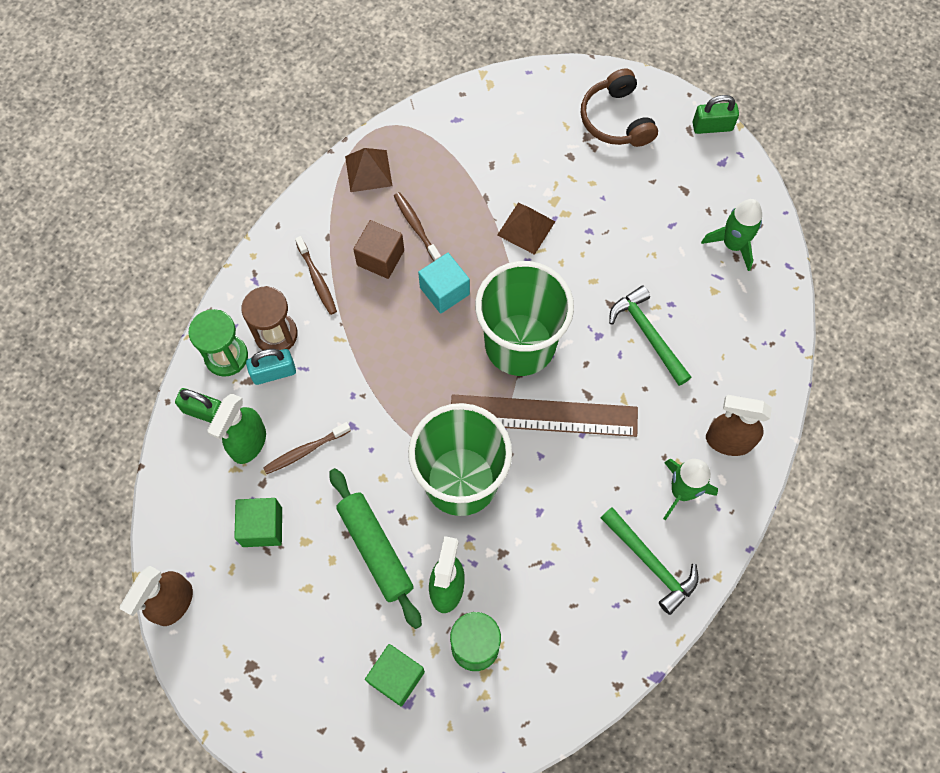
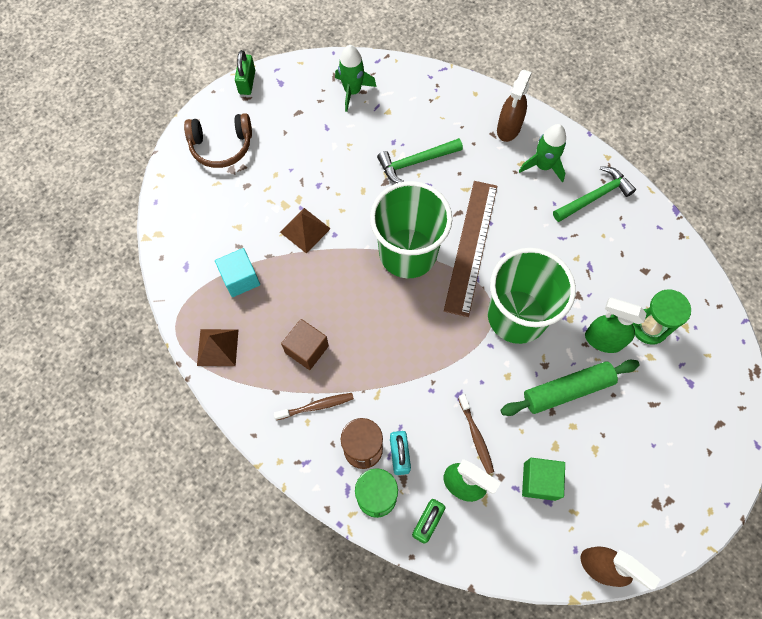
camera: 80 degrees left, 0 degrees up
green cube [365,644,425,707] -> none
brown toothbrush [394,192,441,261] -> none
turquoise cube [418,253,470,314] -> turquoise cube moved to [215,248,260,297]

